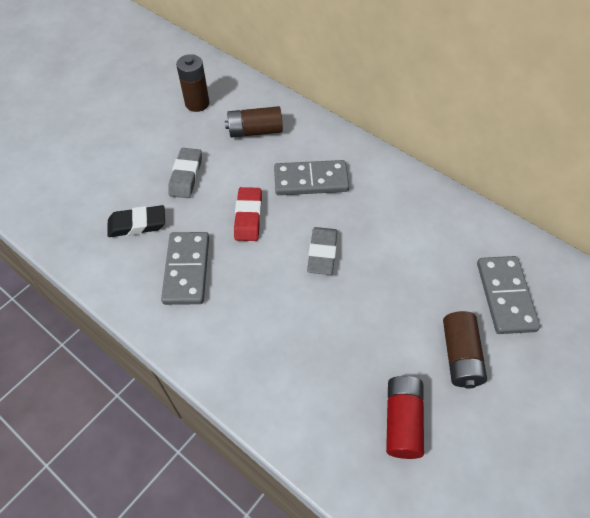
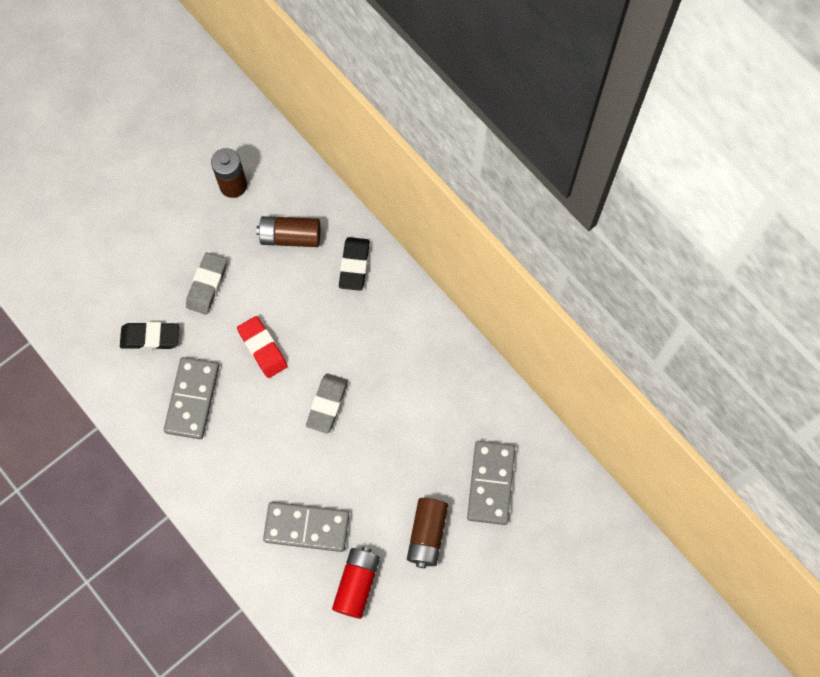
camera: 10 degrees right, 15 degrees up
red eraser [234,187,262,241] -> red eraser turned 45 degrees counterclockwise [237,316,288,378]
grey domino [274,160,349,195] -> grey domino moved to [263,502,349,552]
none -> black eraser [339,237,370,291]

